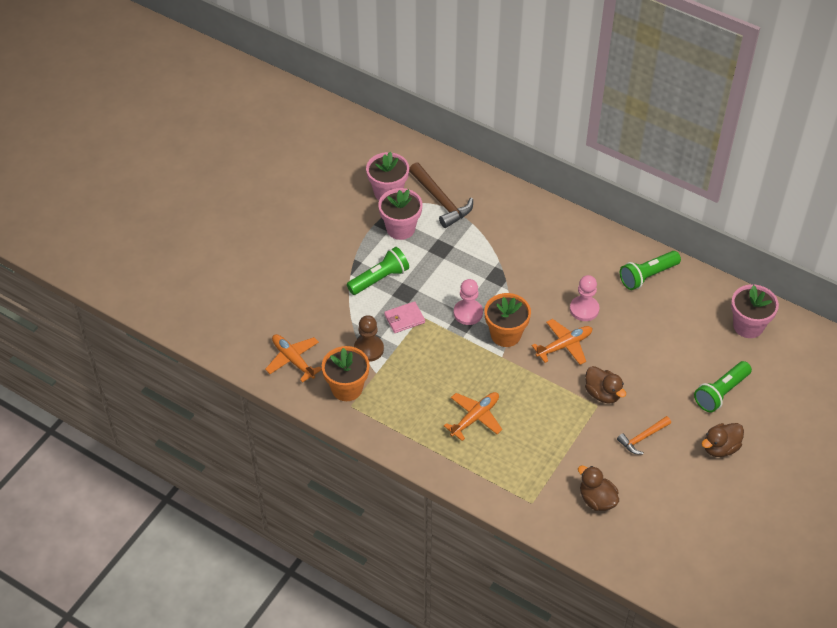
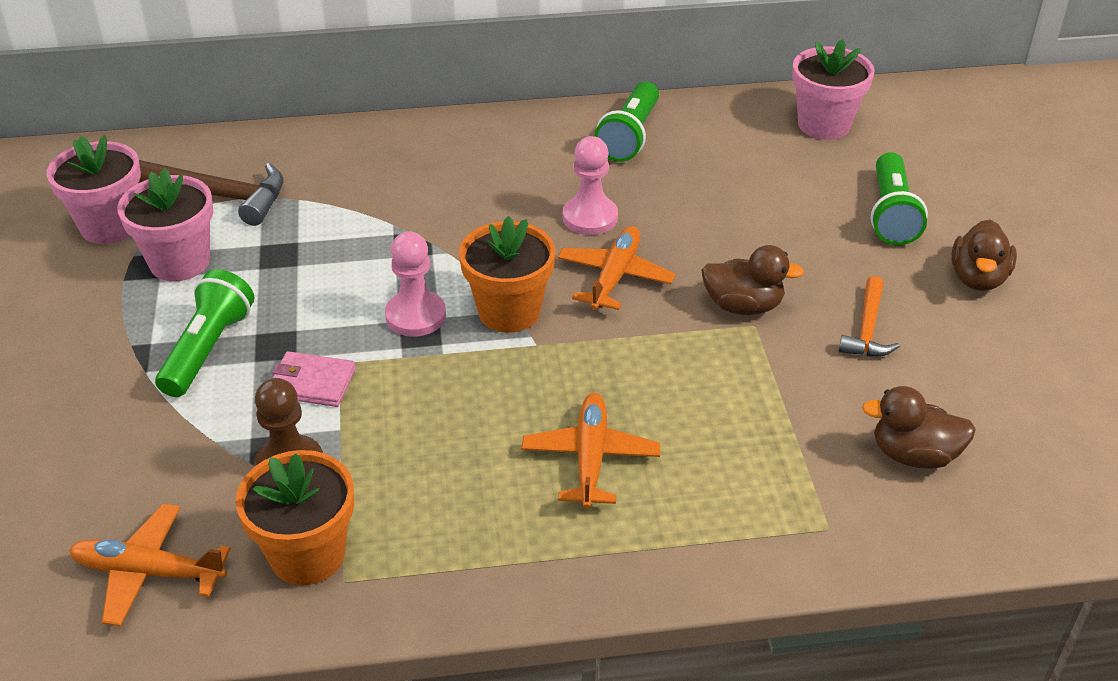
camera: 40 degrees left, 10 degrees down
pink wallet [384,301,425,333] -> pink wallet turned 75 degrees clockwise [272,351,356,407]

